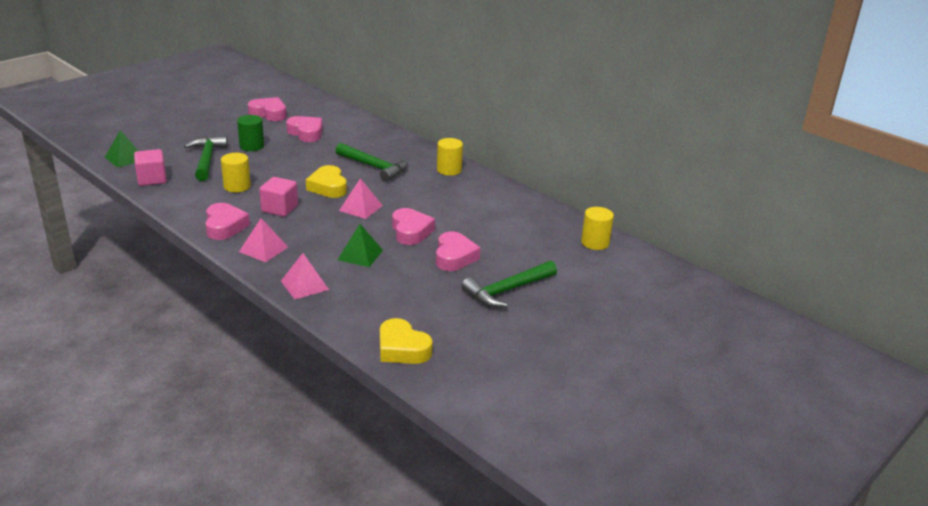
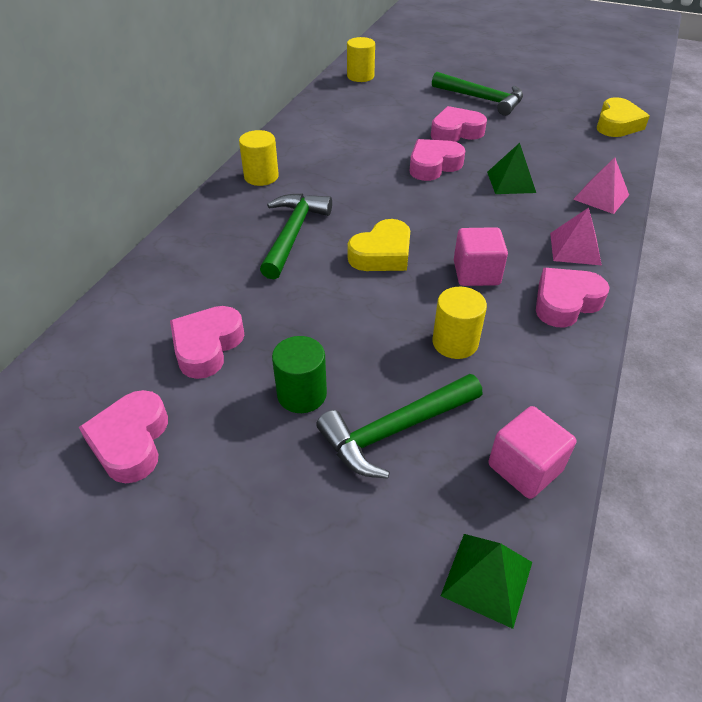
camera: 110 degrees left, 15 degrees up
pink pyramid [339,178,383,219] -> none

